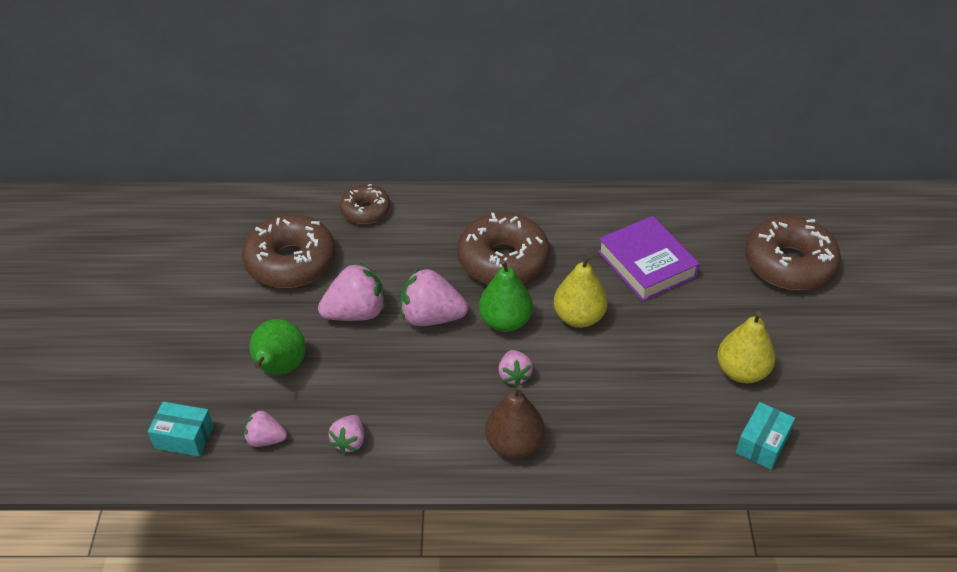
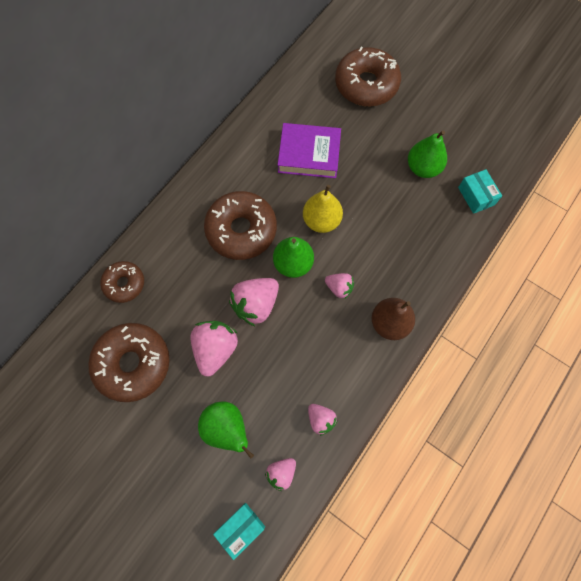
camera: 55 degrees left, 25 degrees up
yellow pear [717,311,775,383] -> green pear [408,130,447,178]

